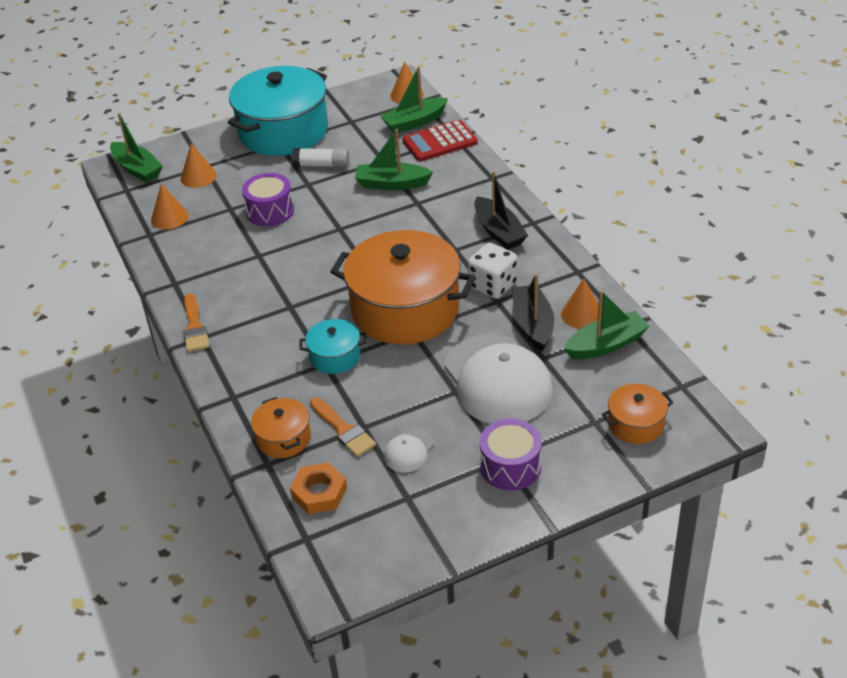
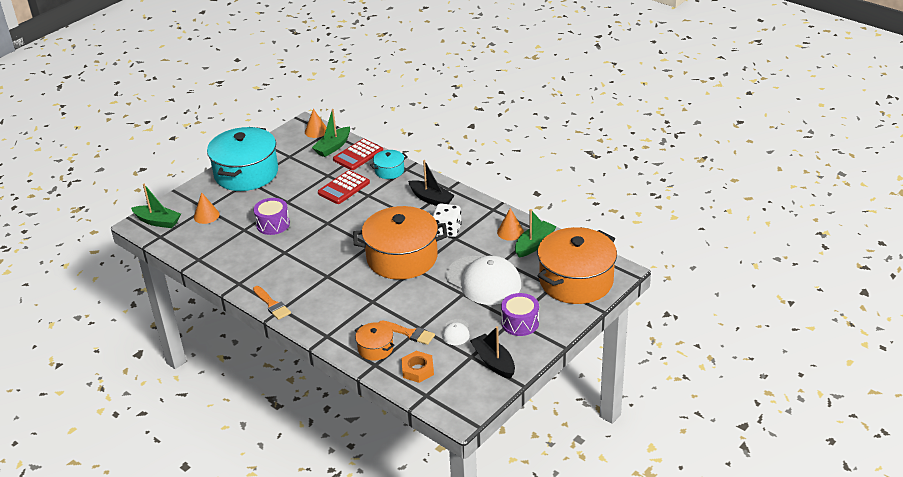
camera: 25 degrees left, 5 degrees down
orange cone [151,183,189,230] -> none
white glue stick [292,148,349,168] -> none
turquoise pot [299,319,367,374] -> turquoise pot moved to [370,150,407,179]
green boat [355,129,433,190] -> red calculator [318,170,370,204]
black boat [512,273,554,351] -> black boat moved to [470,326,515,379]
orange pot [602,384,673,444] -> orange pot [537,227,617,304], size x2.18

